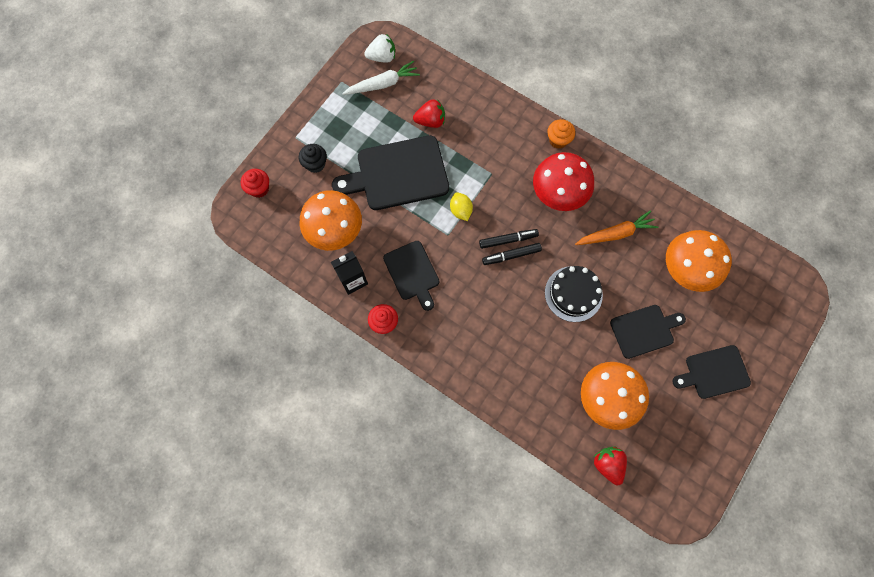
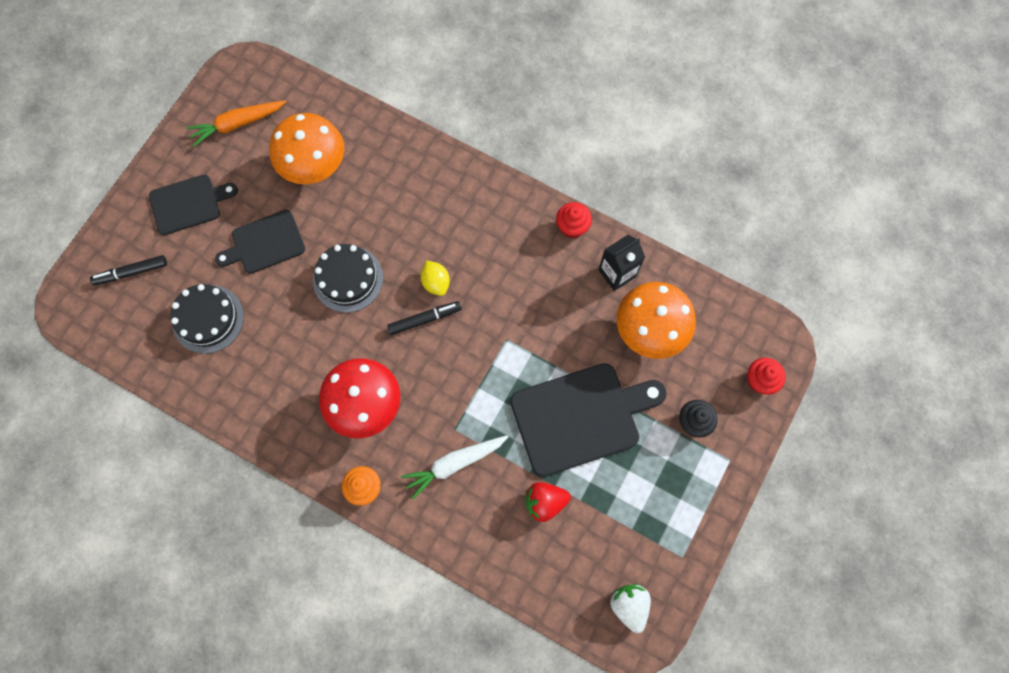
camera: 175 degrees right, 0 degrees up
white carrot [342,61,420,95] -> white carrot moved to [401,435,508,500]
white strawberry [364,34,395,63] -> white strawberry turned 90 degrees clockwise [610,584,651,633]
black cutting board [383,241,439,311] -> none
yellow lemon [450,192,473,221] -> yellow lemon moved to [421,260,450,296]
black marker [479,229,539,249] -> black marker moved to [90,255,167,285]
orange carrot [575,211,658,245] -> orange carrot moved to [186,100,286,147]
red strawberry [593,447,627,485] -> none
orange mushroom [666,230,732,292] -> black cake [170,284,244,354]

